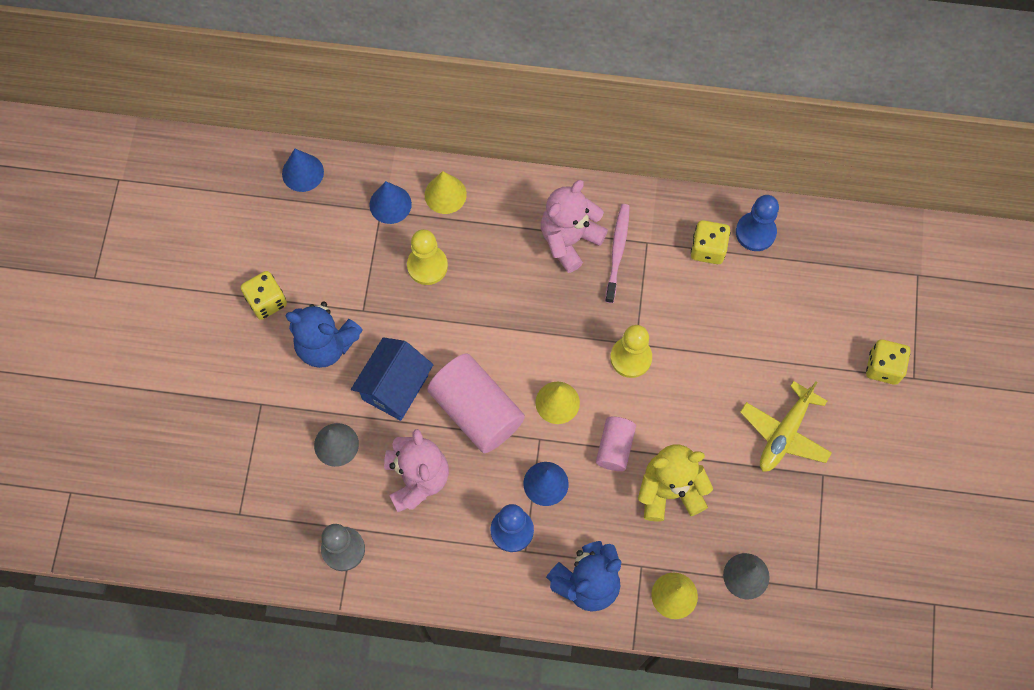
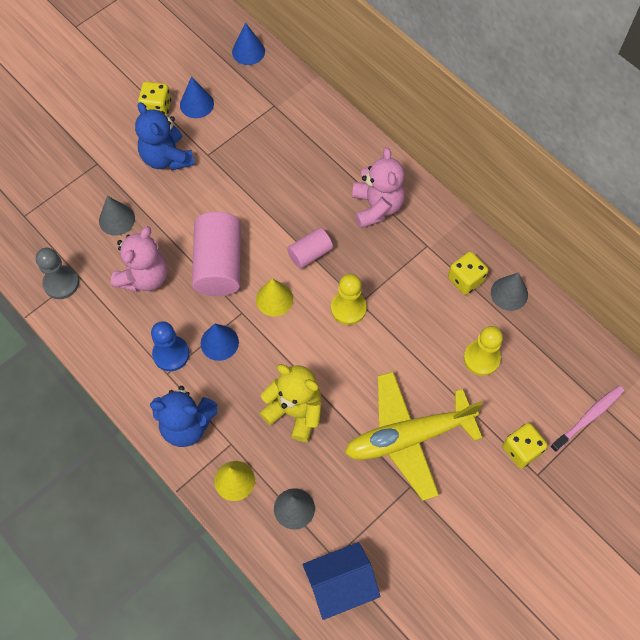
camera: 40 degrees right, 5 degrees down
blue house [351,337,434,421] -> blue house moved to [303,542,380,620]
blue cone [369,181,412,224] -> blue cone moved to [180,76,214,118]
yellow pawn [407,229,448,285] -> yellow pawn moved to [463,326,503,376]
yellow cone [425,171,467,214] -> none
pink teddy bear [541,180,608,273] -> pink teddy bear turned 90 degrees clockwise [352,147,405,228]
pink cylinder [596,417,636,471] -> pink cylinder moved to [287,228,333,269]
pink toothbrush [605,204,630,303] -> pink toothbrush moved to [550,386,624,452]
blue pawn [736,195,779,251] -> grey cone [491,272,528,311]
yellow plane [740,381,832,472] -> yellow plane [345,372,483,501], size x1.53

